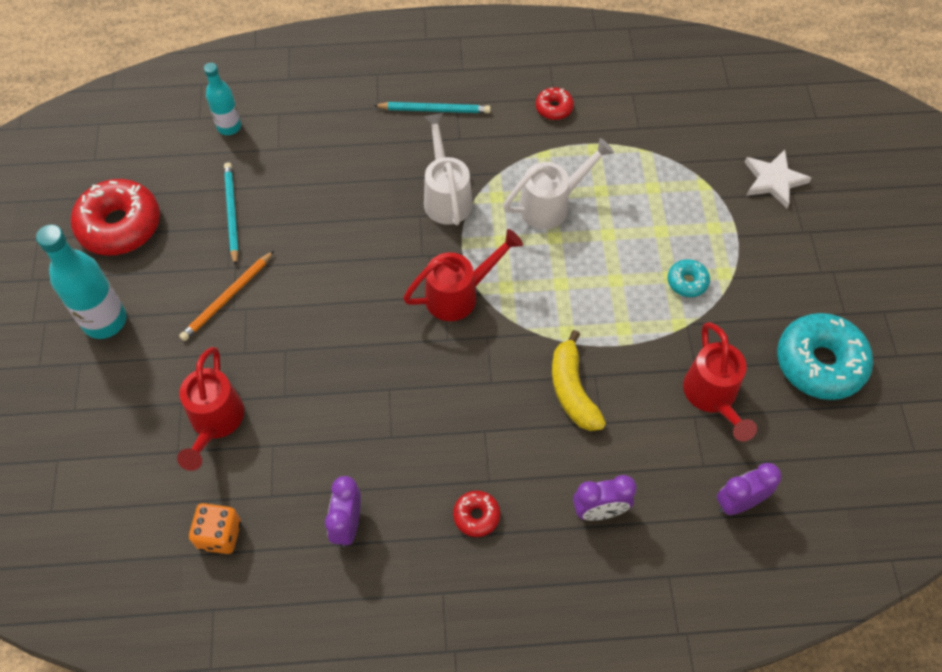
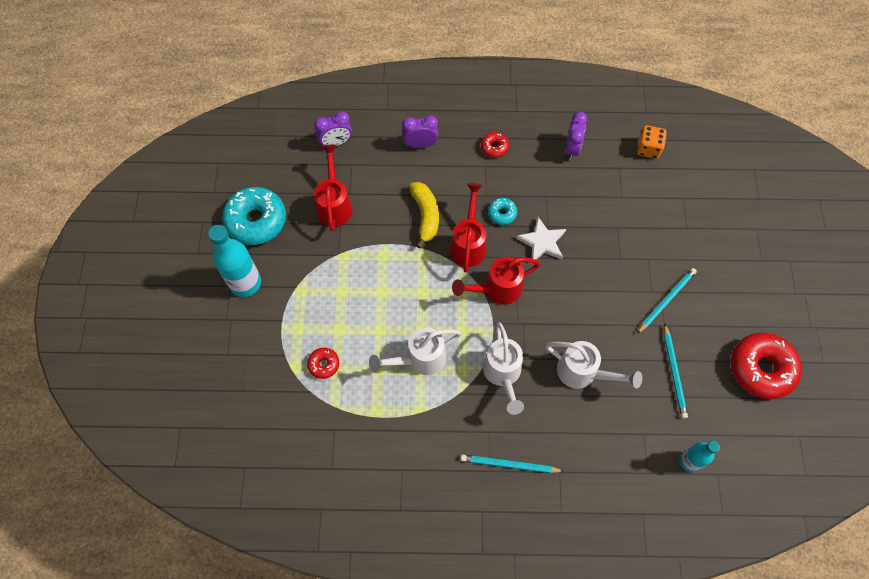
camera: 175 degrees left, 5 degrees up
turquoise bottle [36,224,127,339] -> turquoise bottle moved to [208,225,261,297]
red watering can [177,347,244,471] -> red watering can moved to [450,183,486,273]
orange pencil [179,251,274,341] -> turquoise pencil [637,268,697,334]
red donut [536,87,574,120] -> red donut moved to [307,348,339,379]
turquoise donut [668,259,710,297] -> turquoise donut moved to [488,198,517,225]
white star [744,150,812,208] -> white star moved to [516,217,566,264]
none -> white watering can [545,341,642,389]

